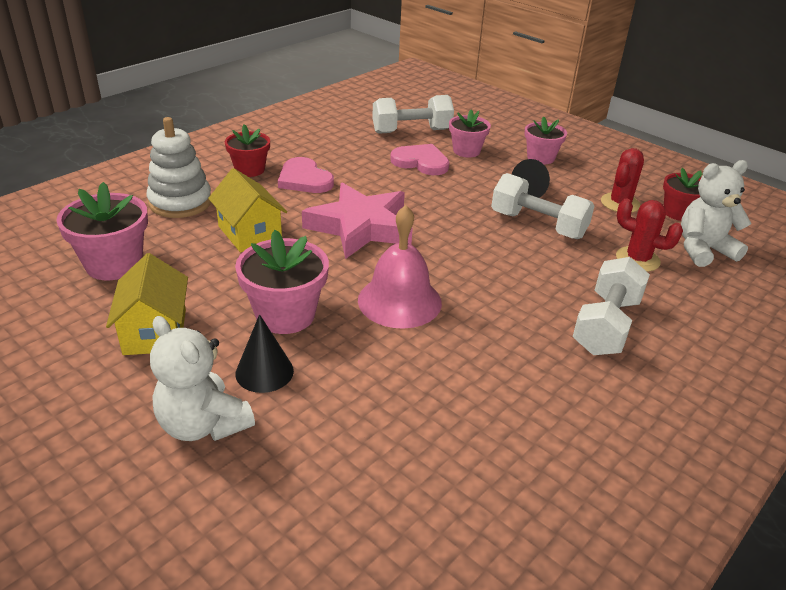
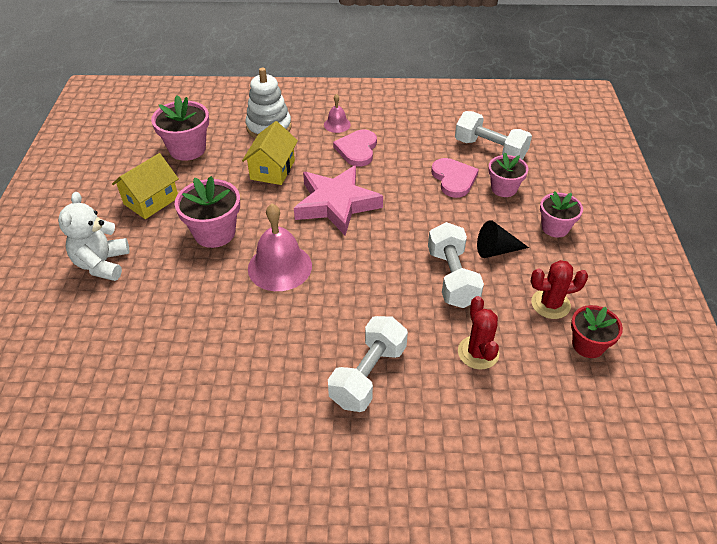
camera: 50 degrees right, 10 degrees up
red flower pot [225,124,270,177] -> pink bell [324,94,351,133]
black cone [236,314,294,393] -> none
white dumbbell [573,257,650,355] -> white dumbbell turned 45 degrees counterclockwise [328,316,408,412]
white teddy bear [681,160,752,267] -> none

